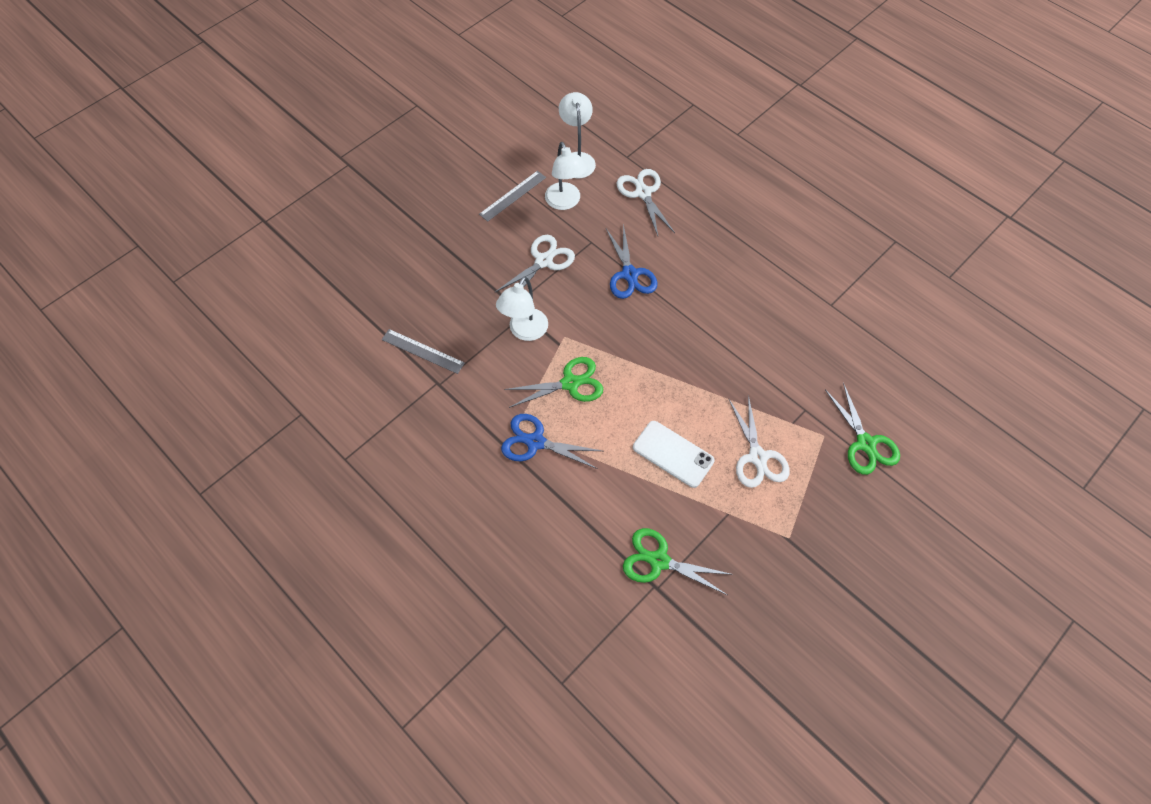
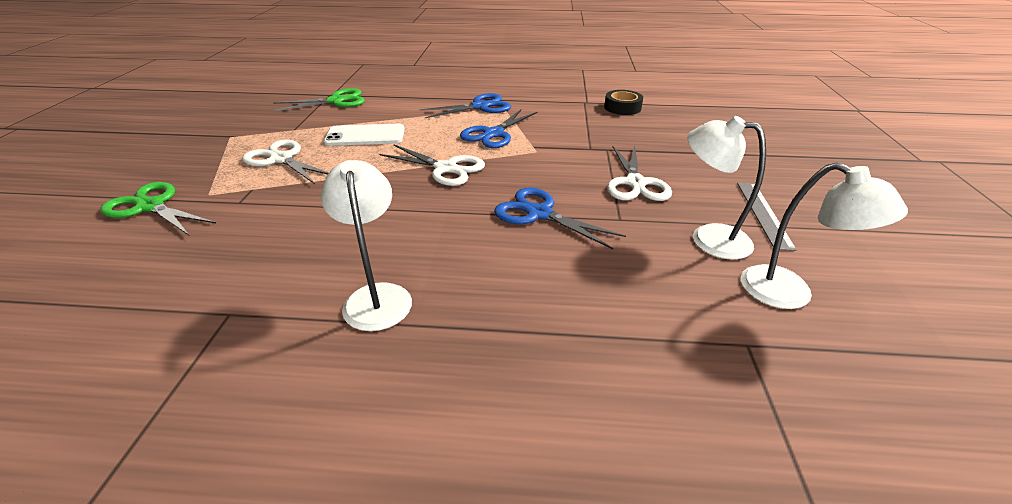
camera: 140 degrees right, 25 degrees down
grey ruler [382,329,465,374] -> black tape [604,90,643,115]
white lamp [496,276,548,341] -> white lamp moved to [321,160,412,331]
green scissors [504,357,603,408] -> blue scissors [460,109,538,148]
white scissors [617,169,675,236] -> white scissors moved to [379,145,485,186]

